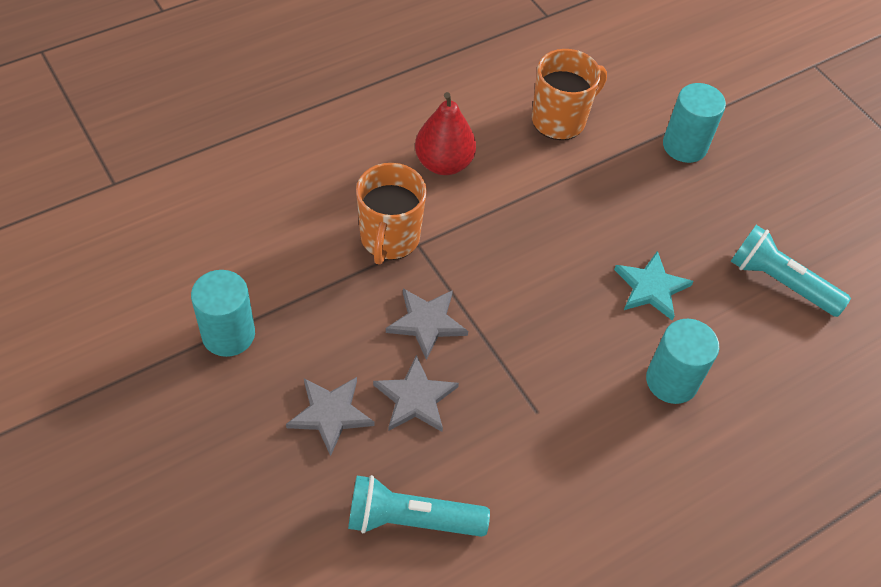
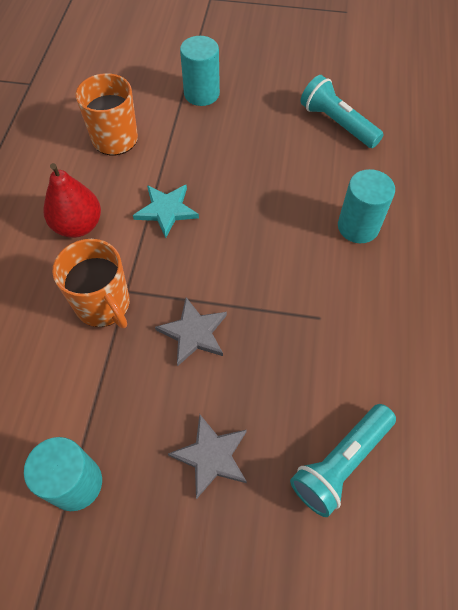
camera: 45 degrees left, 5 degrees up
grey star [373,355,459,432] -> none
turquoise star [614,251,694,321] -> turquoise star moved to [133,185,199,238]
turquoise flashlight [730,225,851,317] -> turquoise flashlight turned 60 degrees clockwise [300,75,384,148]

